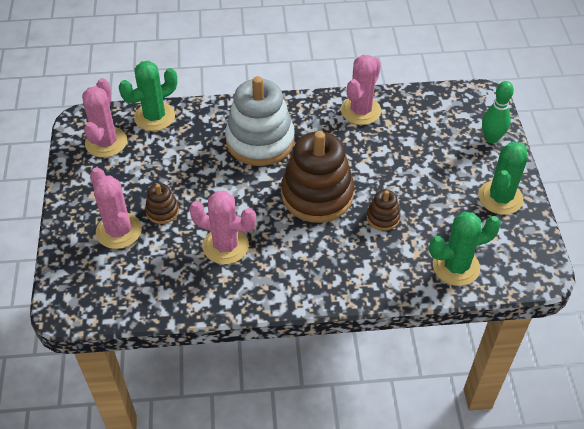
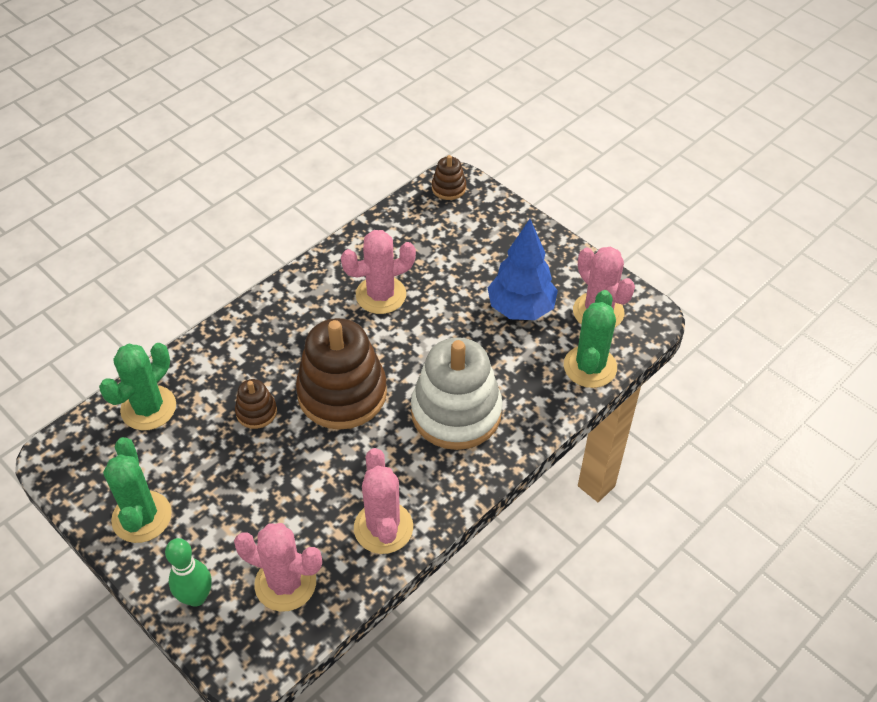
camera: 140 degrees right, 0 degrees up
pink cactus [90,167,142,249] -> pink cactus moved to [234,523,322,612]
brown stacking toy [145,183,179,224] -> brown stacking toy moved to [432,155,466,200]
none -> blue tree [488,219,558,320]

